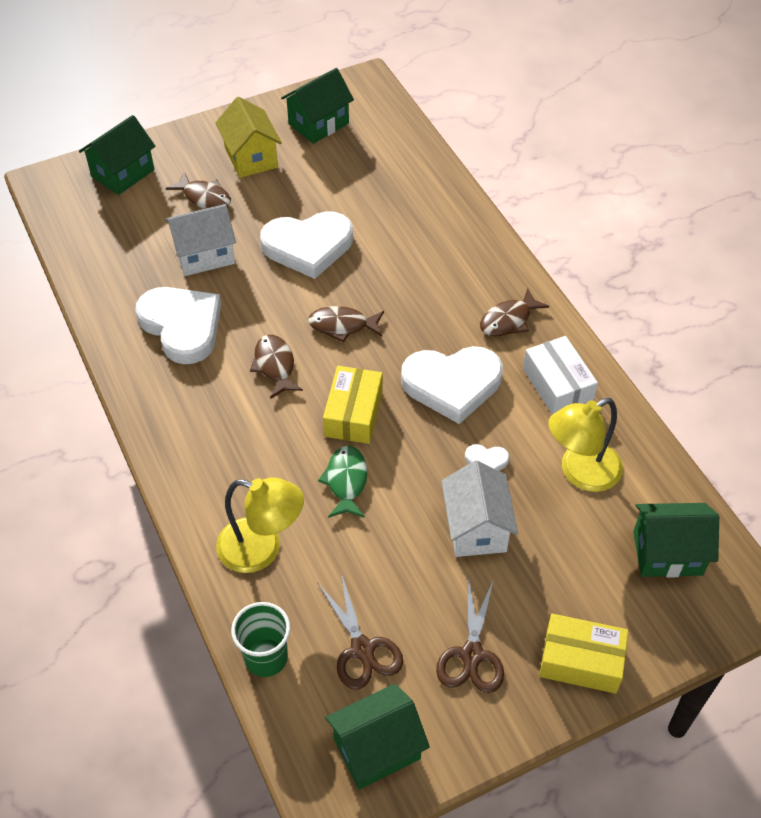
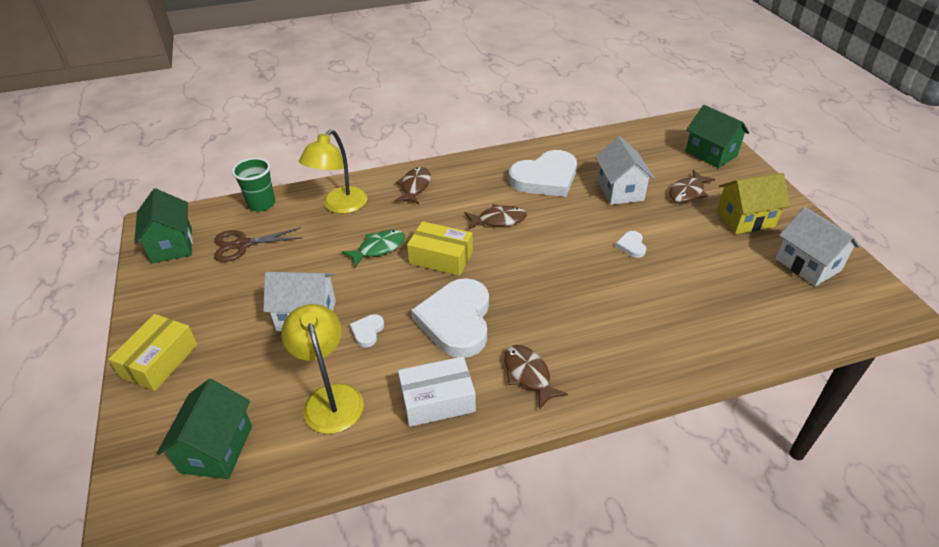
camera: 100 degrees right, 10 degrees down
white heart [260,211,353,279] -> white heart [615,231,646,258], size x0.41
green house [281,68,354,144] -> white house [775,207,860,286]
brown fish [308,306,384,343] -> brown fish moved to [394,167,431,204]
green fish [318,446,367,518] -> green fish turned 45 degrees counterclockwise [342,230,405,268]
brown scissors [436,578,504,693] -> none

